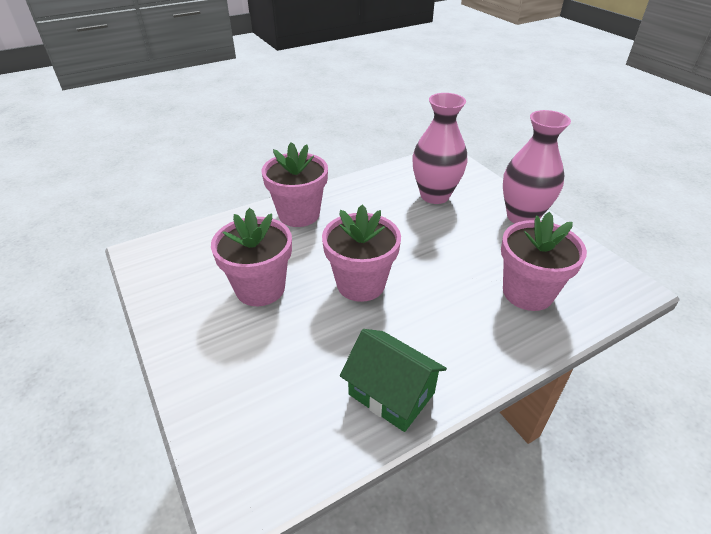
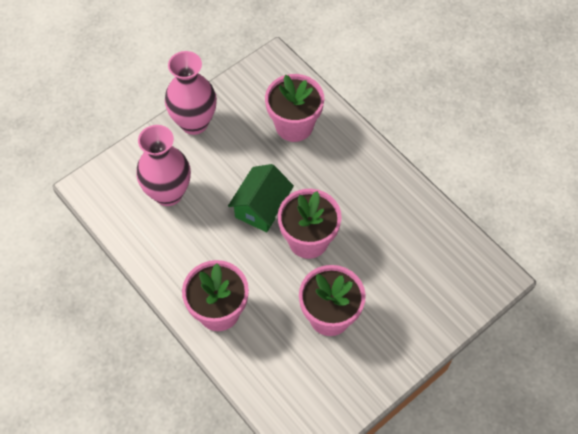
camera: 100 degrees left, 20 degrees up
green house [340,329,447,432] -> green house moved to [228,164,294,232]

